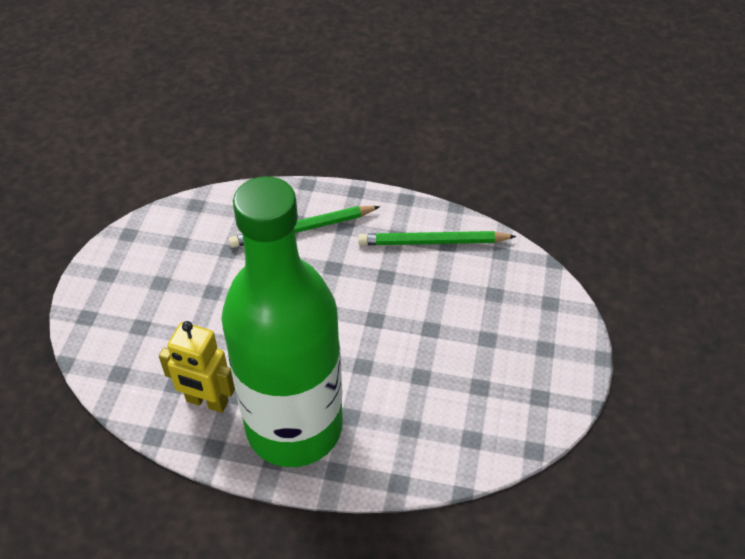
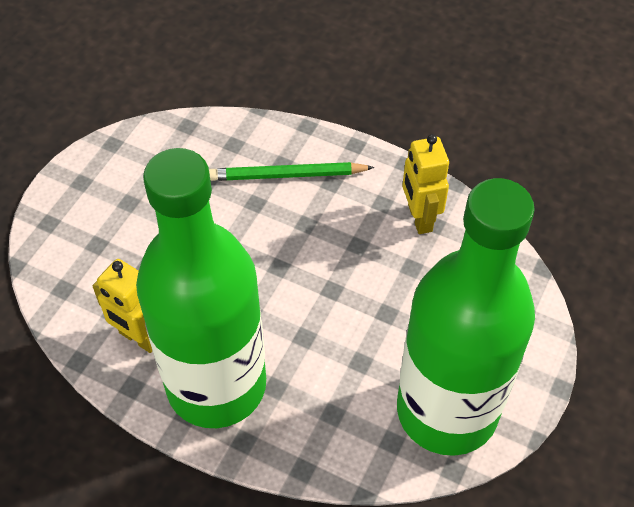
camera: 15 degrees right, 5 degrees up
green pencil [358,231,517,245] -> yellow robot [402,134,449,234]
none -> green bottle [397,178,535,456]

